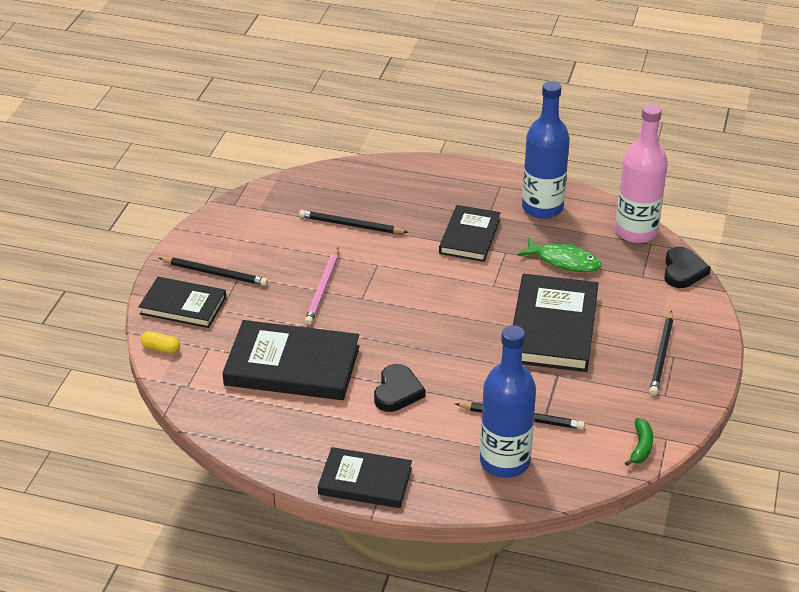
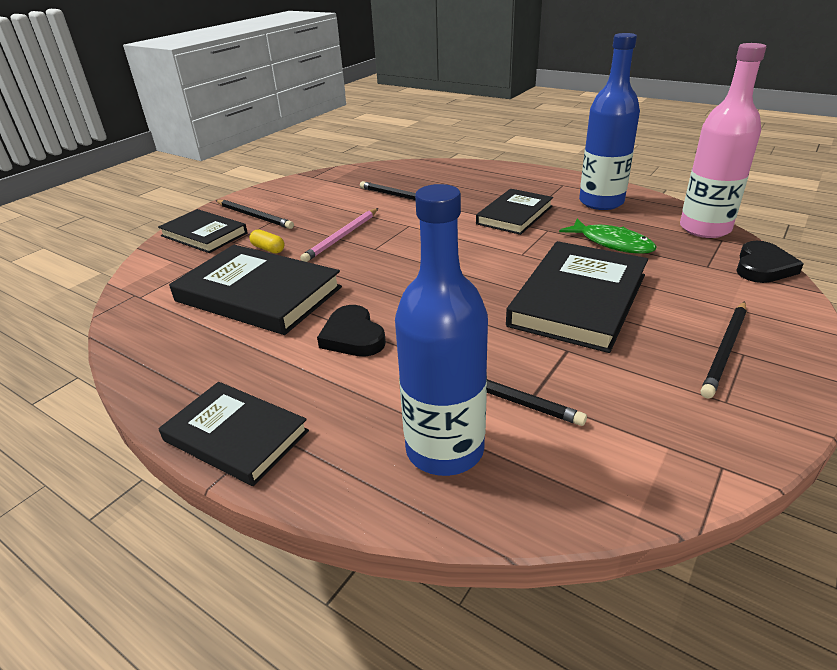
camera: 20 degrees right, 5 degrees down
yellow capsule [141,331,180,354] -> yellow capsule moved to [249,229,285,253]
black heart [374,364,425,412] -> black heart turned 120 degrees clockwise [317,305,386,357]
green banana [625,418,653,466] -> none

